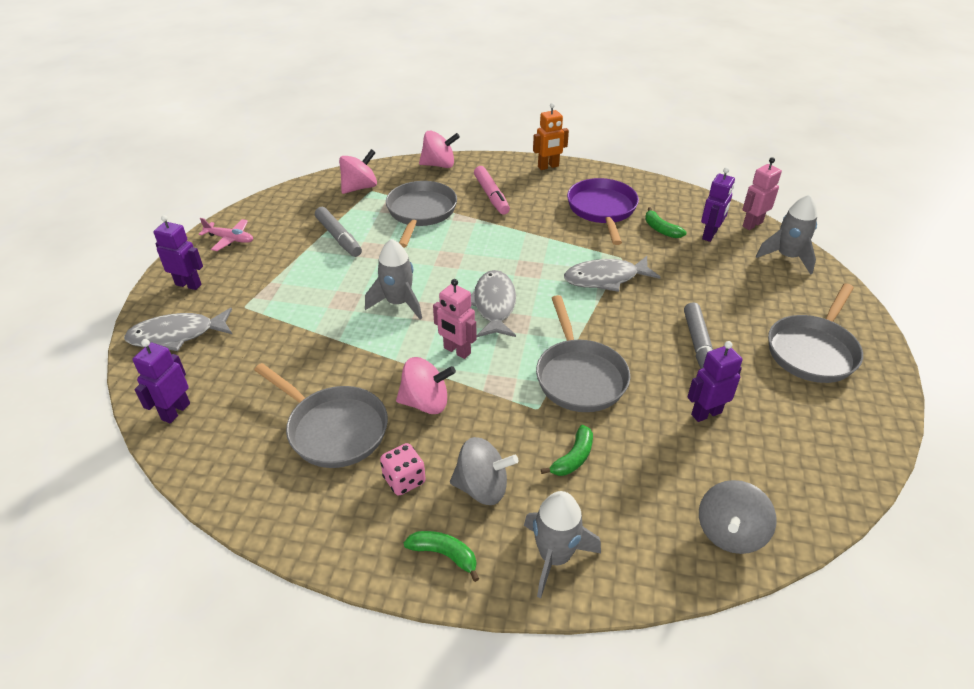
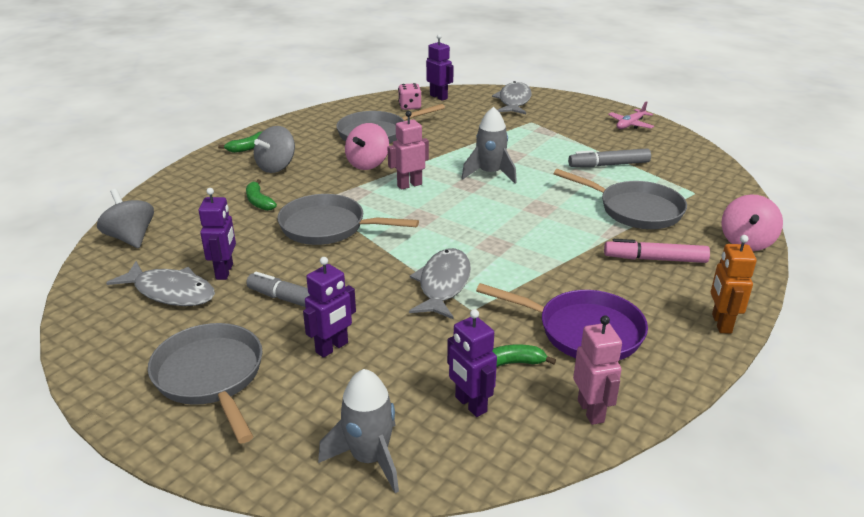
camera: 115 degrees right, 10 degrees down
purple robot [154,215,203,290] -> purple robot moved to [303,257,356,358]
pink spinning top [339,149,377,194] -> none
pink dice [380,443,426,495] -> pink dice moved to [398,83,422,110]
grey fish [471,270,516,337] -> grey fish moved to [106,261,215,306]
grey rocket [524,491,601,598] -> none
pink robot [742,157,782,230] -> pink robot moved to [573,316,622,425]

